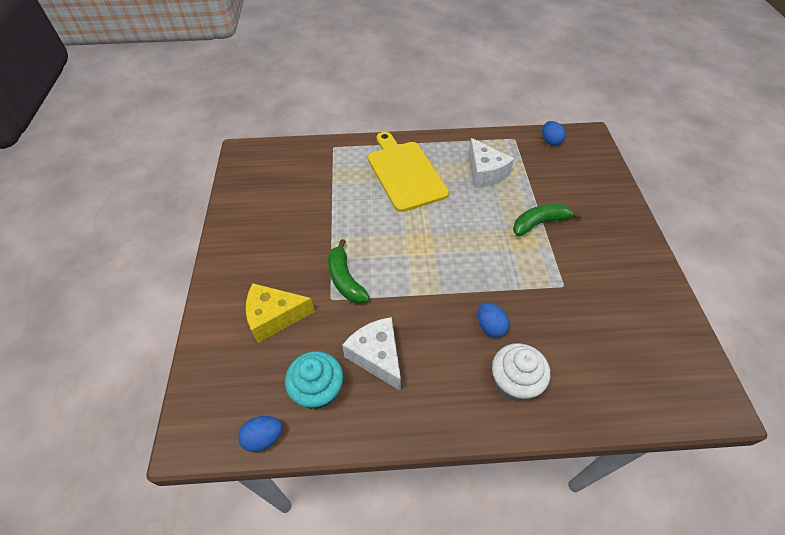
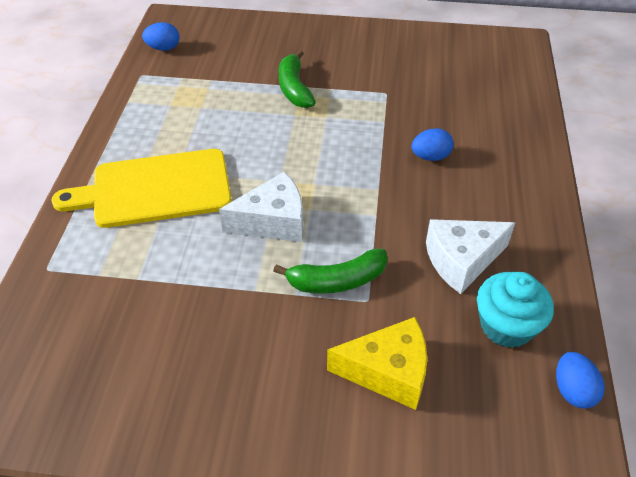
camera: 80 degrees left, 5 degrees down
yellow cheese [246,283,315,343] -> yellow cheese turned 90 degrees counterclockwise [327,317,427,410]
white cheese [468,138,514,188] -> white cheese moved to [219,172,303,242]
white cupcake [492,343,550,401] -> none

